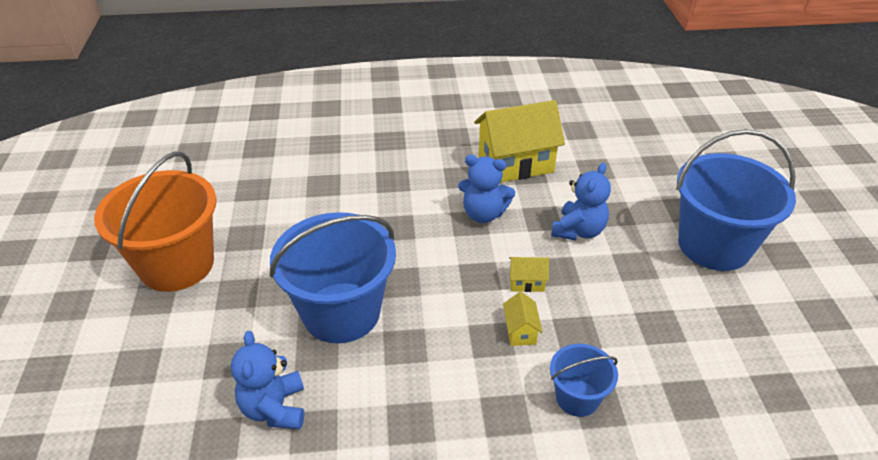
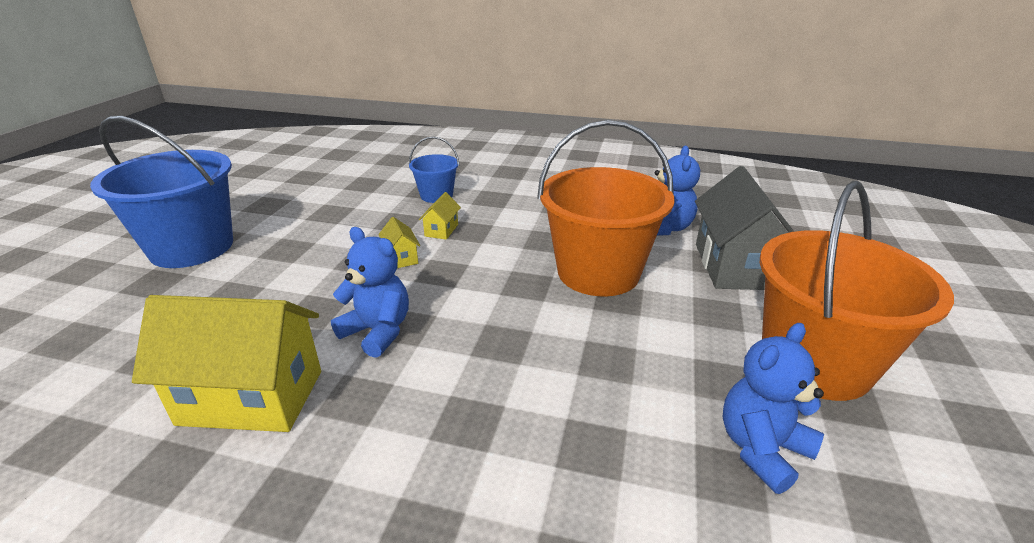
camera: 160 degrees left, 10 degrees down
blue bucket [270,212,396,343] -> orange bucket [537,120,675,296]
yellow house [509,257,549,292] -> yellow house turned 45 degrees clockwise [378,217,420,268]
blue teddy bear [551,163,611,241] -> blue teddy bear moved to [722,323,824,494]
none -> grey house [695,166,794,290]

